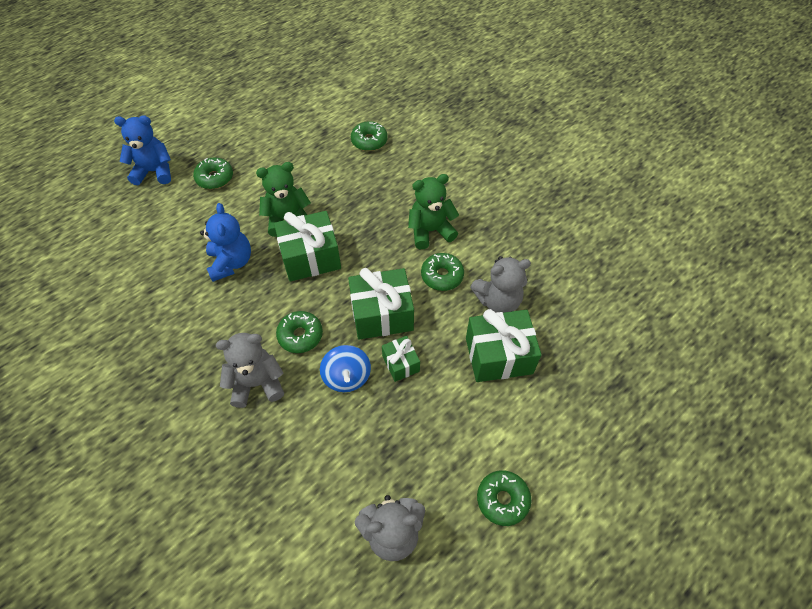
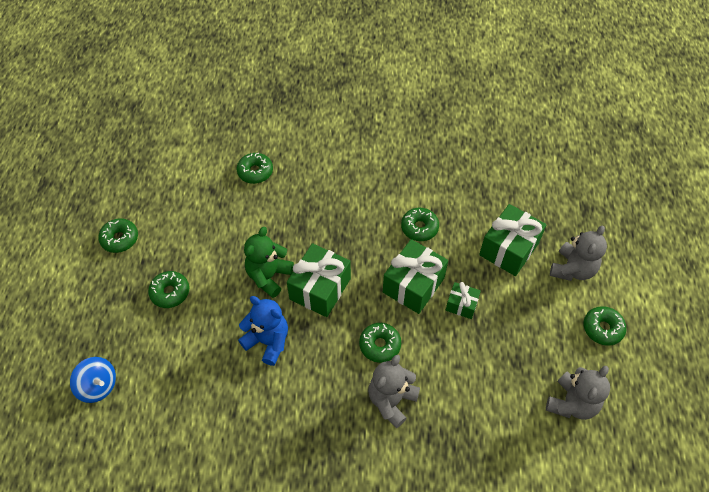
camera: 45 degrees left, 0 degrees up
blue teddy bear [114,115,171,185] -> none
blue spinning top [320,345,371,392] -> blue spinning top moved to [70,357,116,403]
green teddy bear [408,174,459,249] -> none
grey teddy bear [470,256,531,313] -> grey teddy bear moved to [550,225,607,281]
none -> green donut [98,218,138,253]

